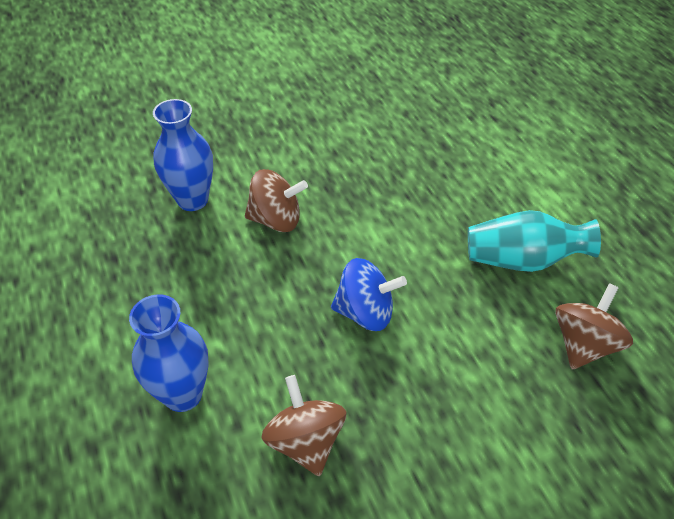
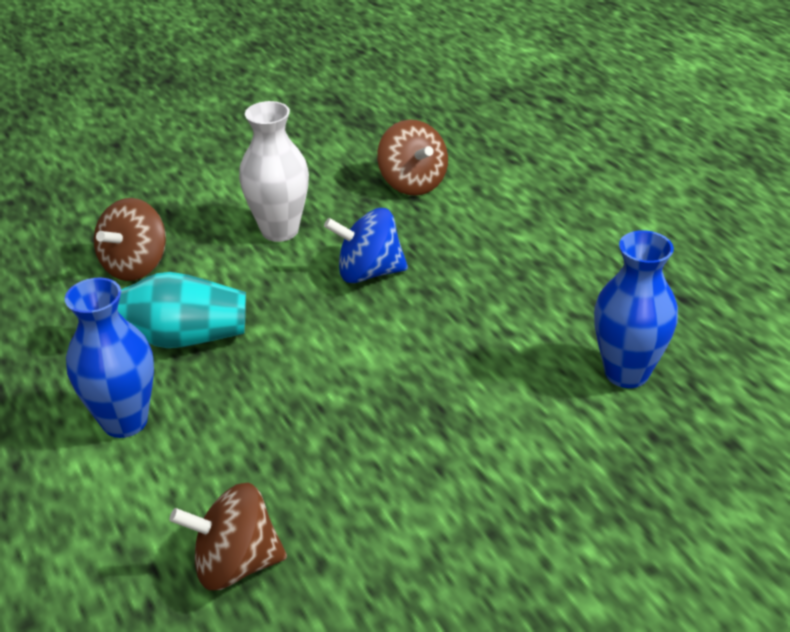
camera: 175 degrees right, 10 degrees down
blue vase [129,294,209,412] -> blue vase moved to [65,278,154,438]
brown spinning top [245,169,308,232] -> brown spinning top moved to [170,483,287,590]
none -> white vase [239,101,309,242]

